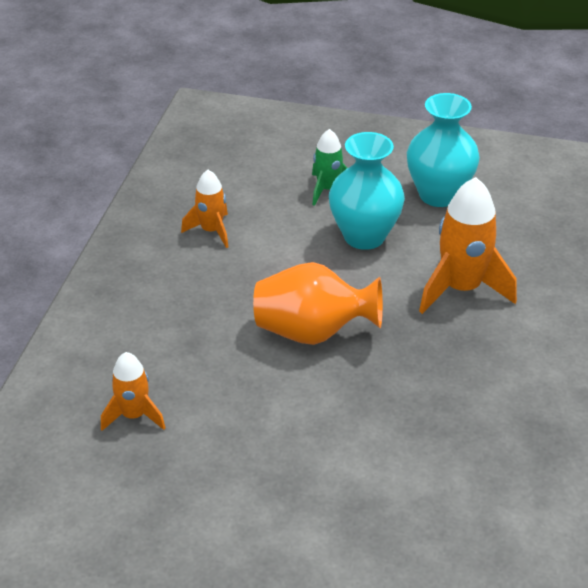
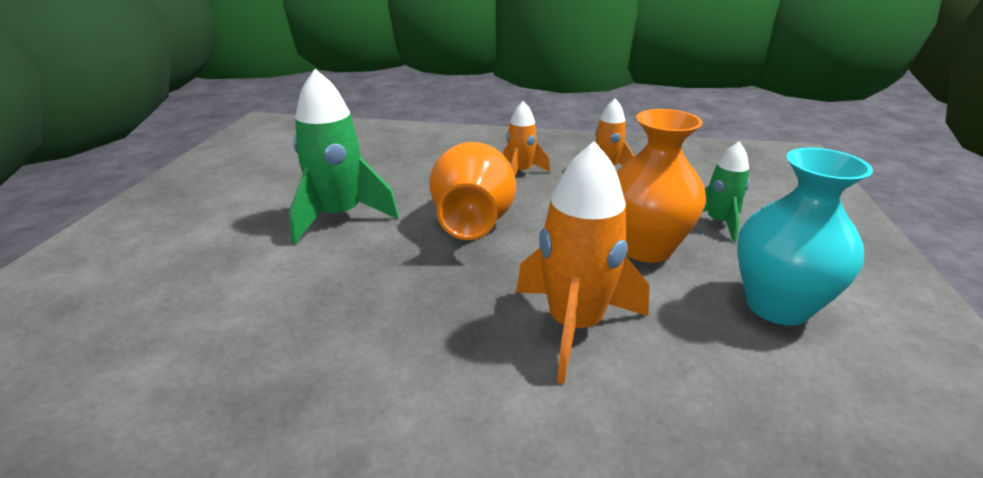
camera: 85 degrees right, 10 degrees down
orange rocket [101,352,165,431] -> orange rocket moved to [503,101,550,175]
turquoise vase [329,132,405,250] -> orange vase [616,109,706,263]
none -> green rocket [289,69,399,244]

